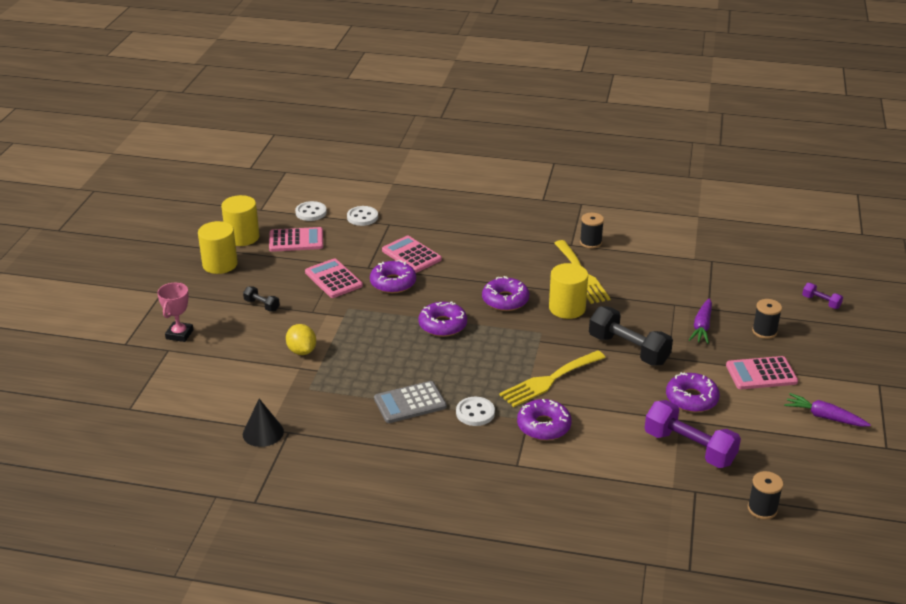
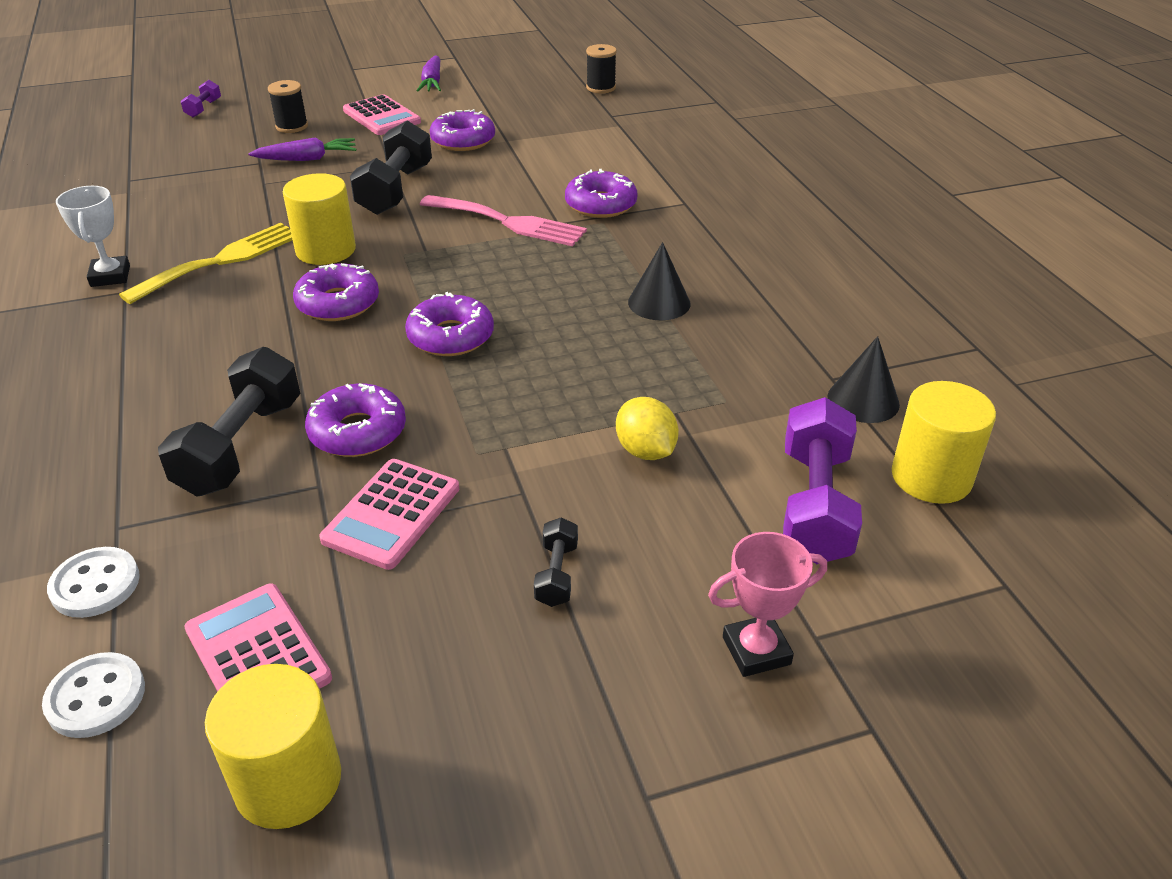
camera: 120 degrees left, 5 degrees up
yellow cylinder [198,221,238,274] -> yellow cylinder moved to [892,381,996,504]
yellow lemon [286,324,316,355] -> yellow lemon turned 60 degrees counterclockwise [616,397,679,460]
grey calculator [374,381,447,423] -> black cone [628,242,690,320]
pink calculator [382,236,442,273] -> black dumbbell [158,347,300,497]
white button [456,397,495,426] -> none
yellow fork [499,350,606,407] -> pink fork [420,195,587,246]
black spool [580,213,604,249] -> white trophy [56,186,130,287]
purple dumbbell [645,400,741,468] -> purple dumbbell moved to [783,397,862,564]

